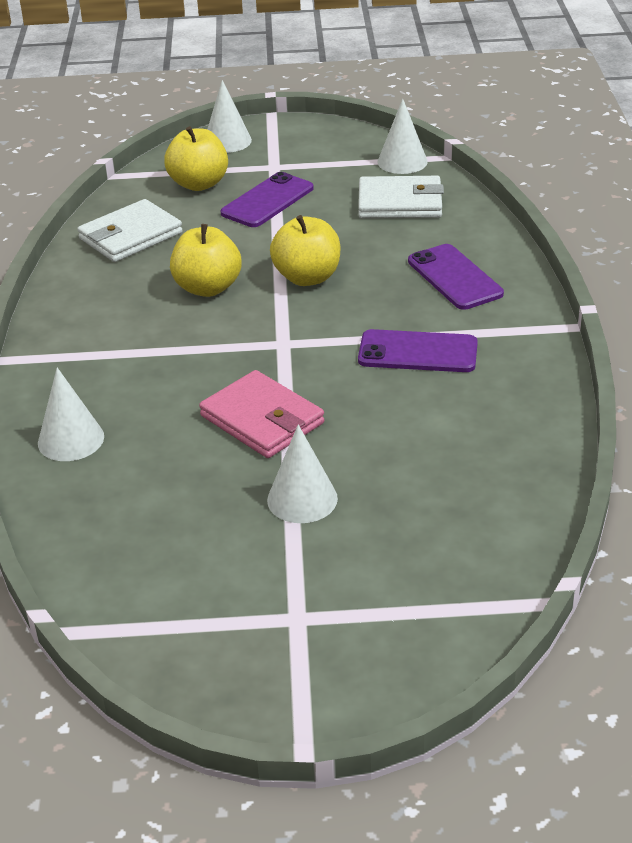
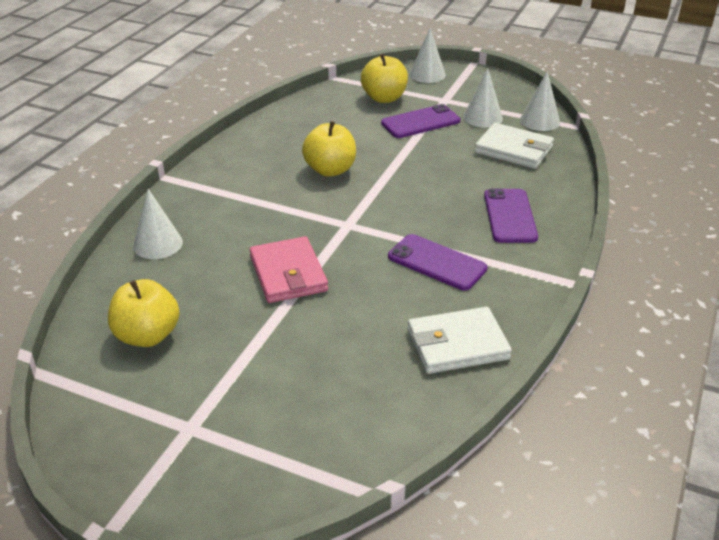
camera: 25 degrees right, 0 degrees up
white wallet [77,199,183,262] -> white wallet moved to [408,307,512,374]
white cone [267,425,338,523] -> white cone moved to [463,68,503,127]
yellow apple [270,215,341,286] -> yellow apple moved to [108,279,180,347]

